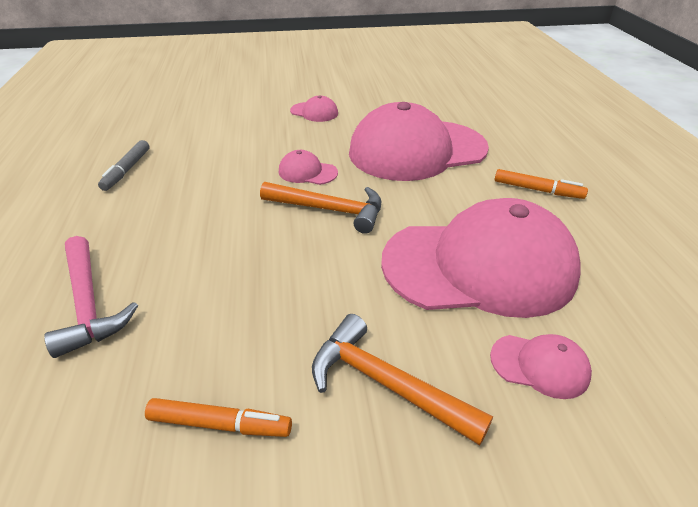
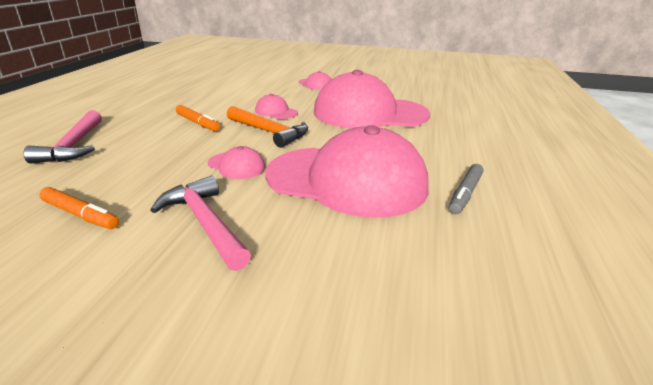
camera: 20 degrees right, 10 degrees down
grey marker [98,140,149,191] -> grey marker moved to [449,164,484,214]
orange hammer [312,314,493,446] -> pink hammer [150,176,251,271]
pink cap [490,334,592,399] -> pink cap moved to [208,146,265,179]
orange marker [495,169,588,199] -> orange marker moved to [176,105,220,131]

